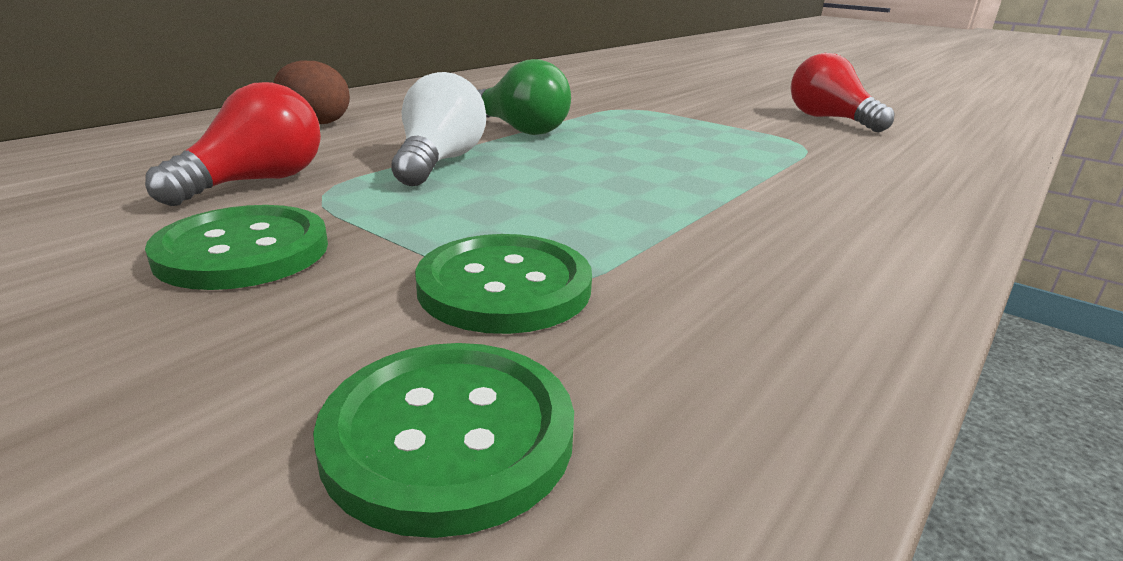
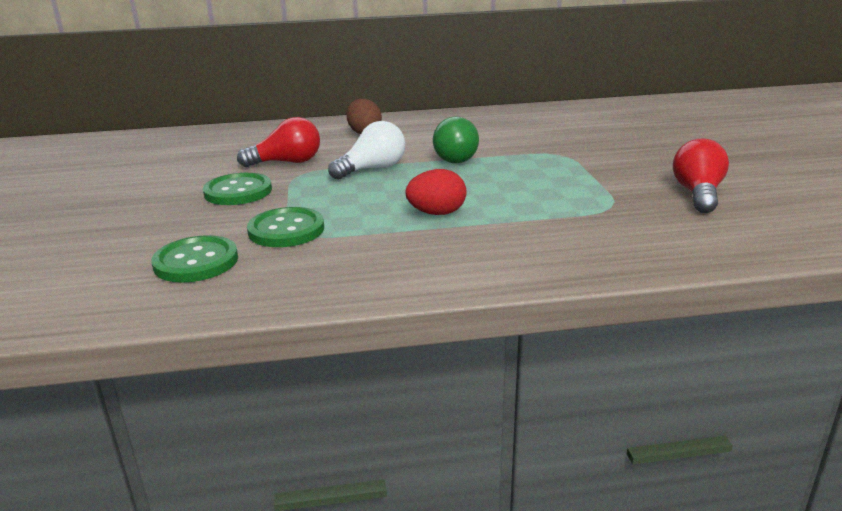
camera: 45 degrees right, 0 degrees up
none -> red egg [406,169,467,215]

